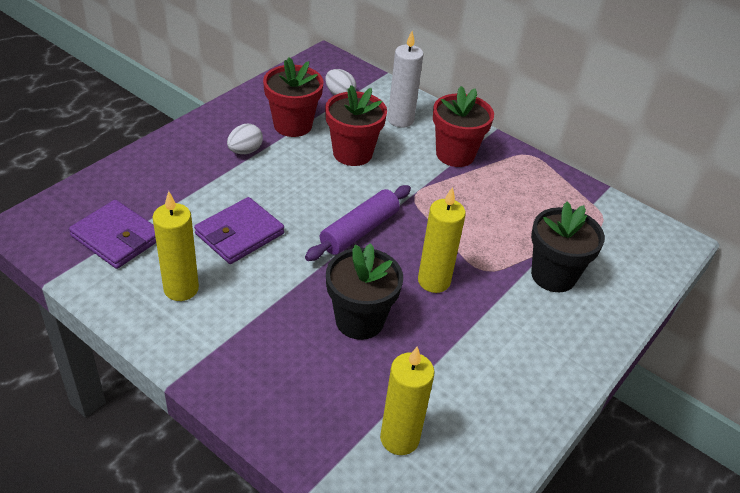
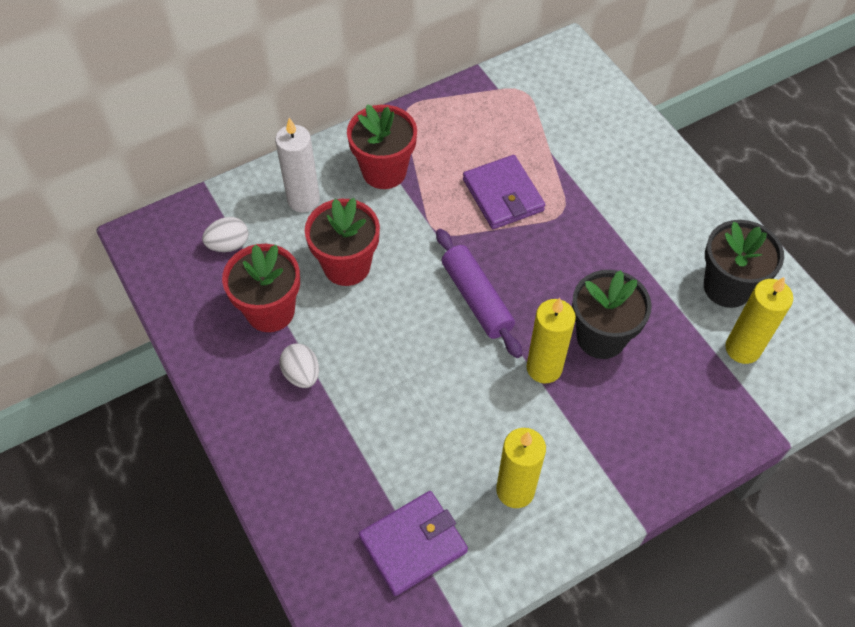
camera: 65 degrees left, 15 degrees up
purple wallet [194,197,284,264] -> purple wallet moved to [463,155,545,229]
yellow candle [418,187,466,293] -> yellow candle moved to [526,298,576,384]
black flower pot [531,202,605,292] -> black flower pot moved to [704,220,784,308]

